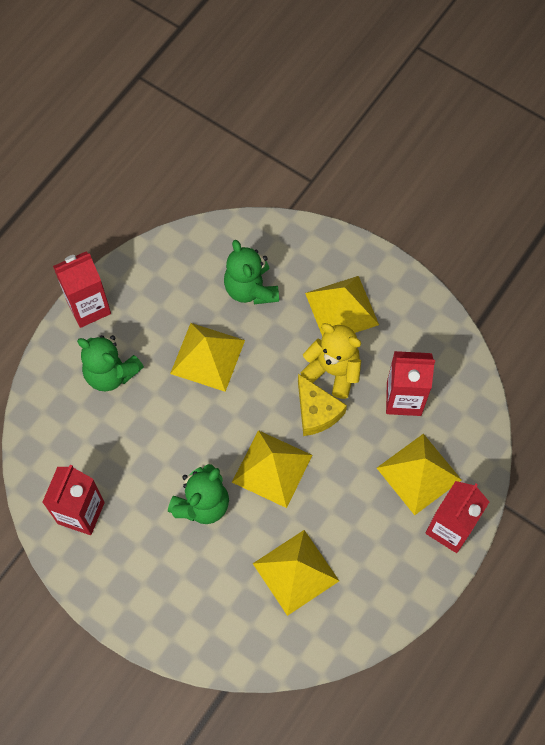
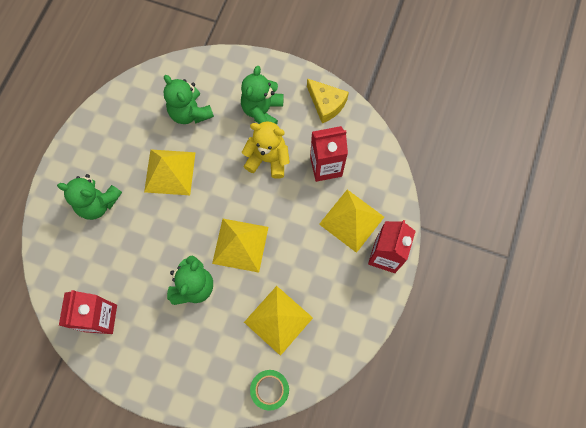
camera: 15 degrees left, 5 degrees up
red carton [53,251,111,328] -> none
yellow cheese [298,374,347,436] -> yellow cheese moved to [307,78,349,123]
yellow pyramid [305,276,379,337] -> green teddy bear [241,66,283,125]
none -> green tape [250,370,289,411]

